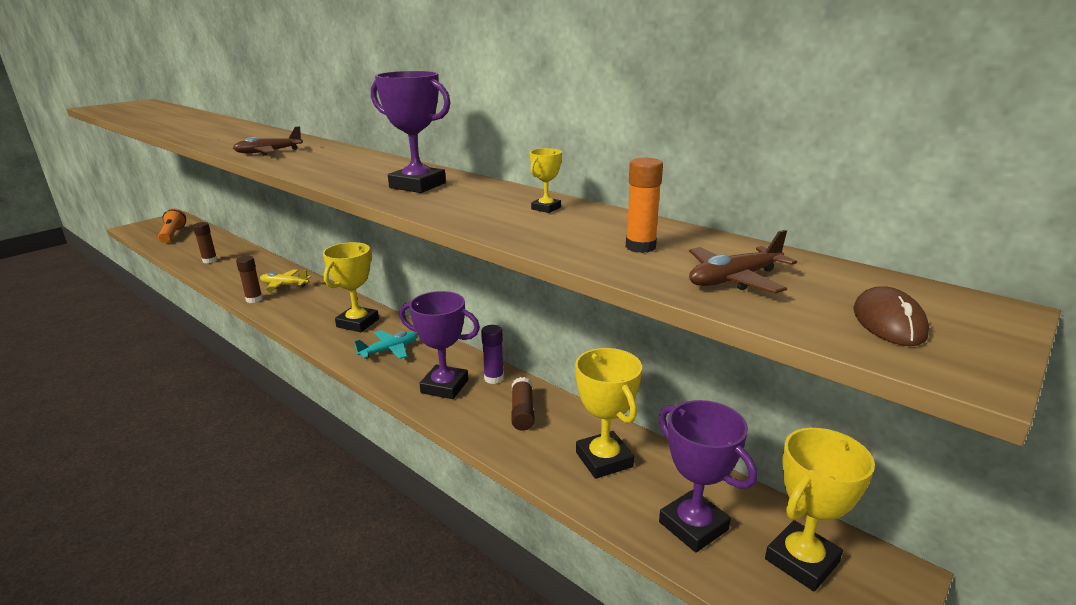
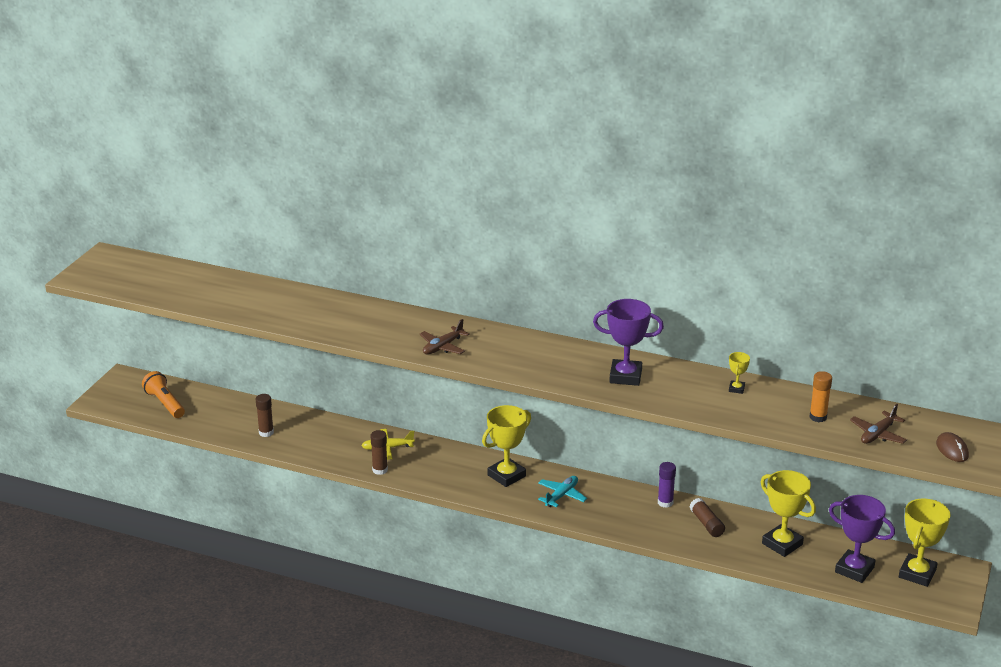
camera: 20 degrees left, 5 degrees up
yellow trophy [323,242,379,332] -> yellow trophy turned 45 degrees clockwise [482,405,531,487]
purple trophy [400,291,480,399] -> none

